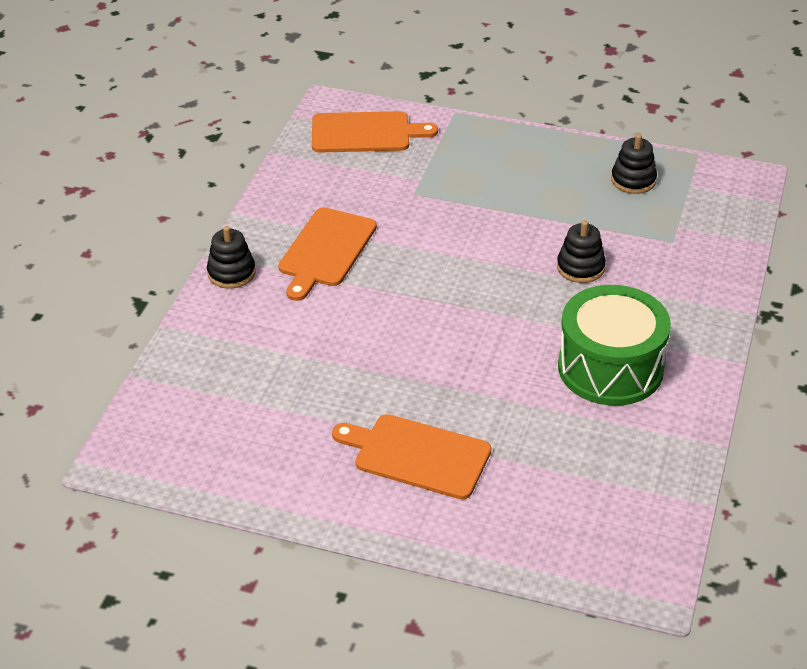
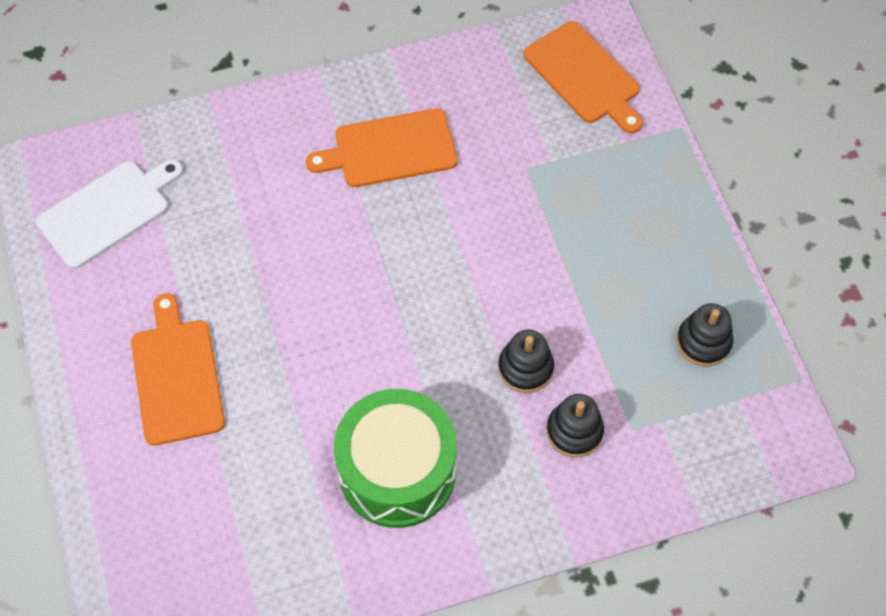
camera: 55 degrees right, 20 degrees up
black stacking toy [207,226,256,289] -> black stacking toy moved to [546,394,604,457]
none -> white cutting board [36,159,183,269]

